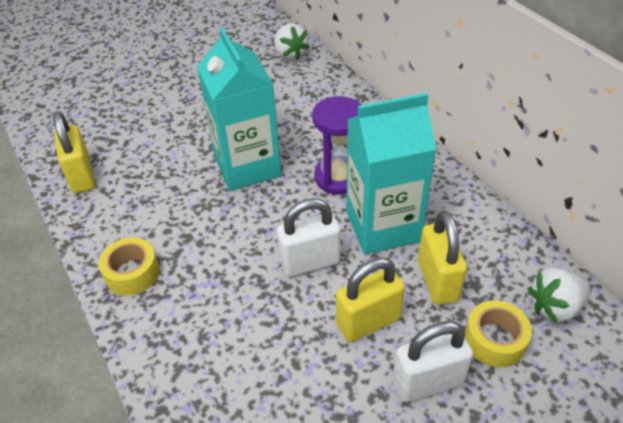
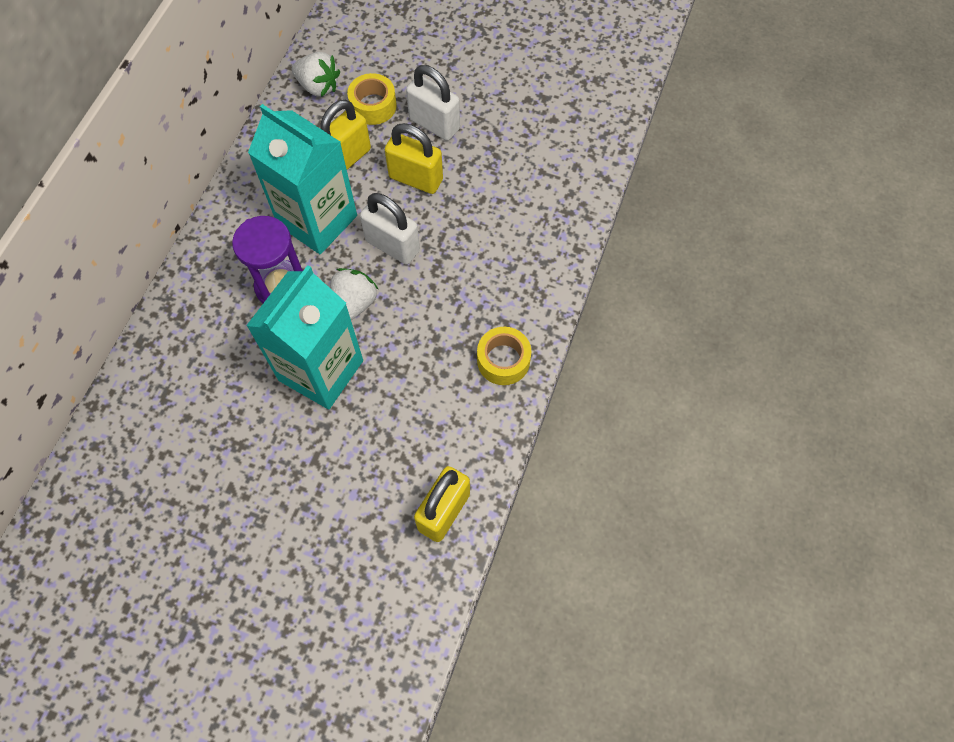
camera: 130 degrees left, 20 degrees up
white strawberry [274,23,310,60] -> white strawberry moved to [330,268,379,320]

